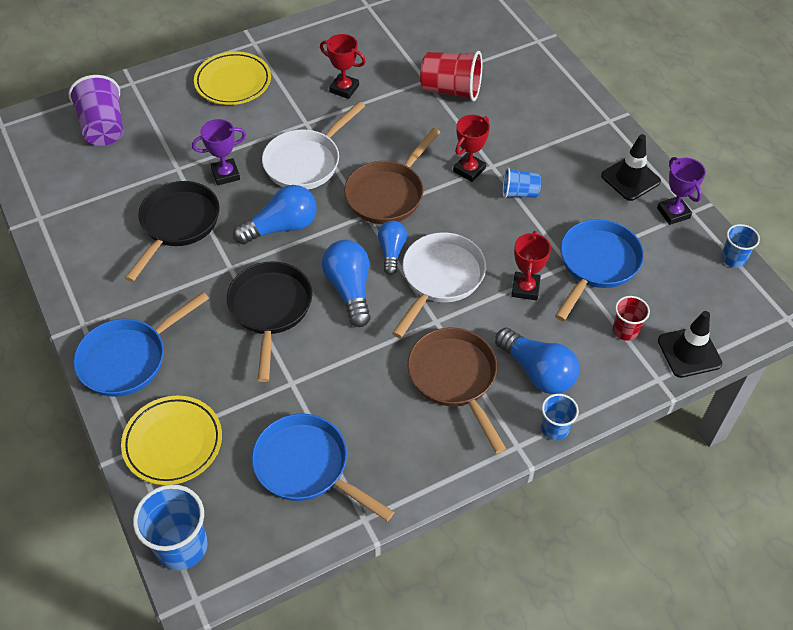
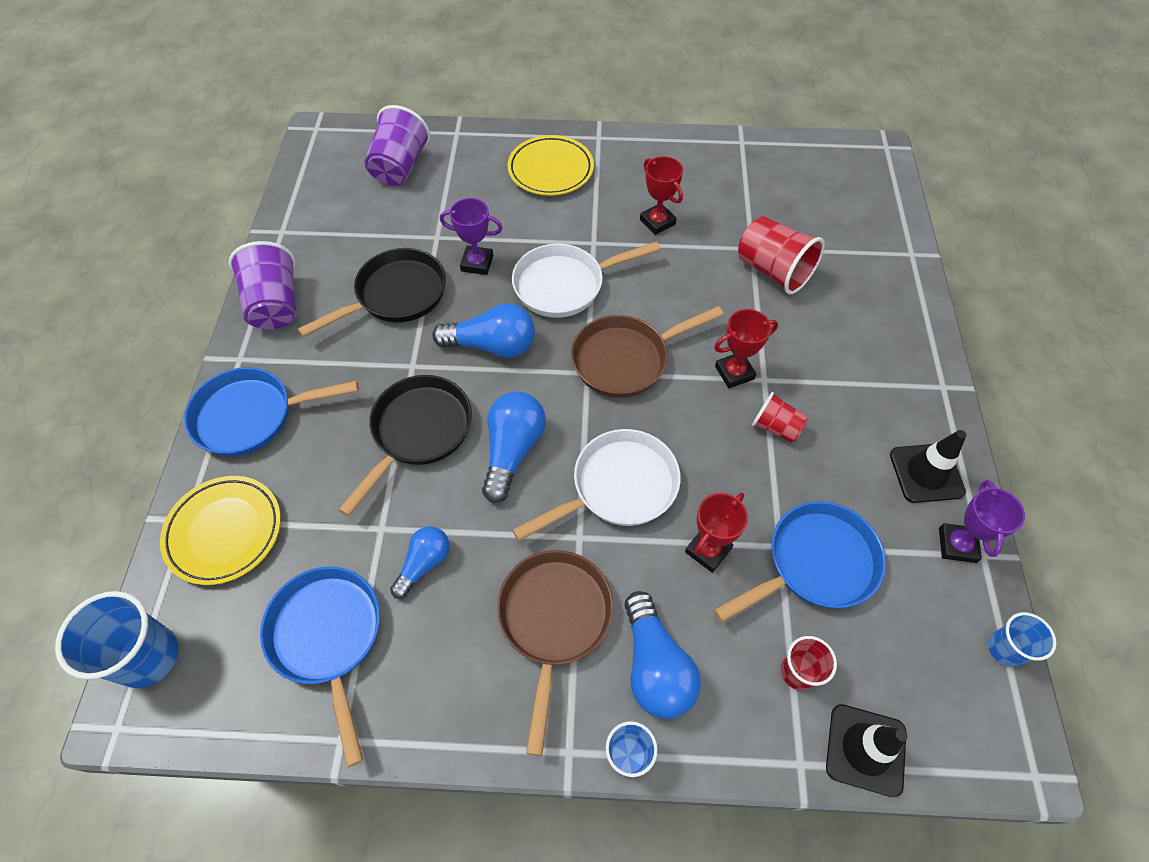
camera: 30 degrees right, 5 degrees up
blue light bulb [378,221,407,275] -> blue light bulb moved to [390,526,449,599]
blue cup [503,167,541,198] -> red cup [752,392,808,443]
none -> purple cup [229,241,297,329]

